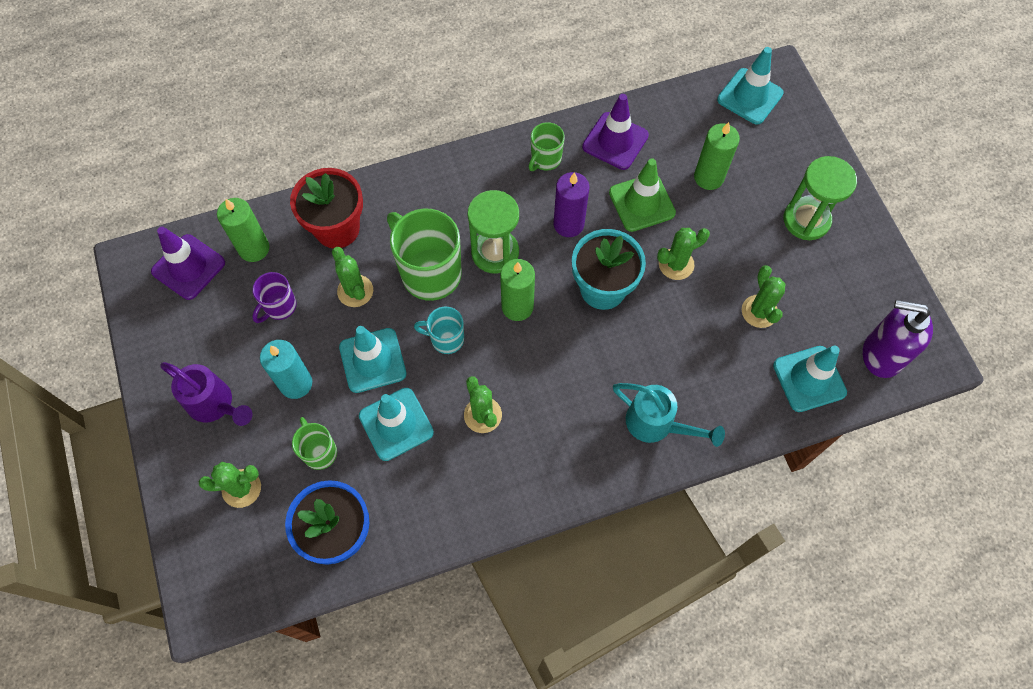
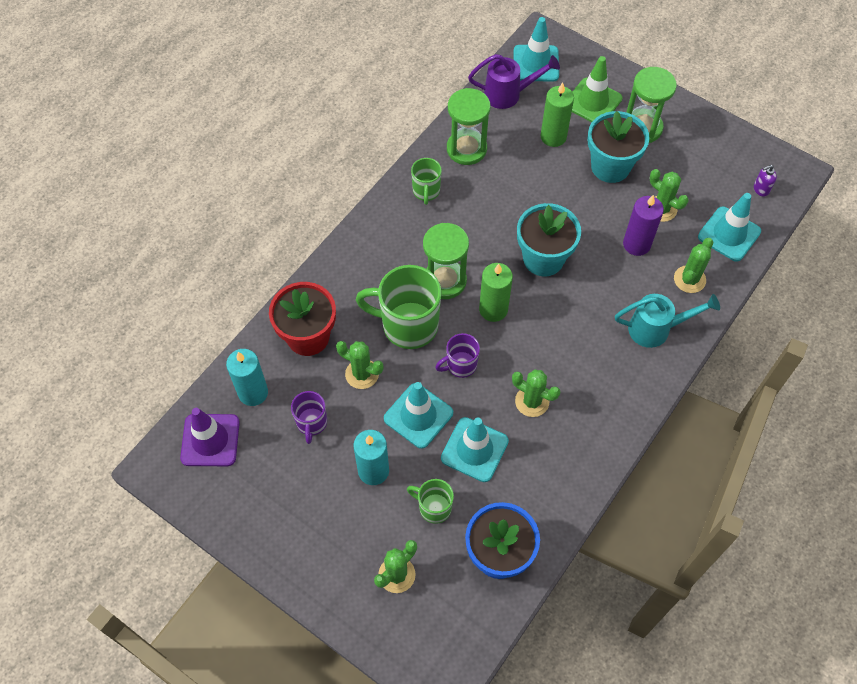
camera: 35 degrees left, 5 degrees down
purple watering can [160,362,252,426] -> purple watering can moved to [468,54,560,109]
green candle [217,198,269,262] -> turquoise candle [226,349,268,406]
turquoise mug [414,307,464,354] -> purple mug [435,333,480,378]
purple candle [553,172,589,237] -> purple candle moved to [623,195,664,256]
purple traffic cone [582,94,649,170] -> green hourglass [447,88,491,165]
green traffic cone [609,158,676,232] -> green traffic cone moved to [572,56,622,122]
green cactus [657,228,710,280] -> green cactus moved to [674,238,713,293]
purple soap dispenser [863,300,933,378] -> purple soap dispenser [754,165,777,196], size x0.43
none -> turquoise flower pot [587,111,650,183]

